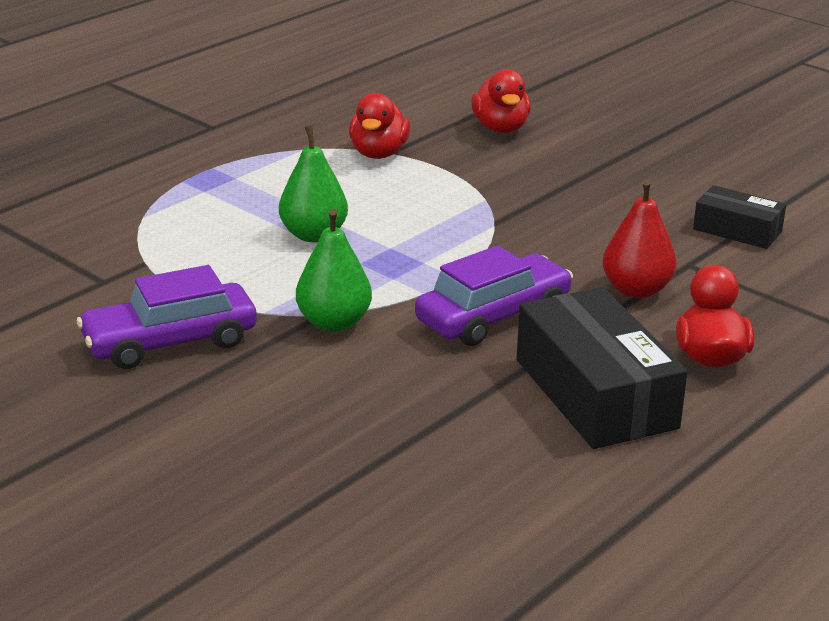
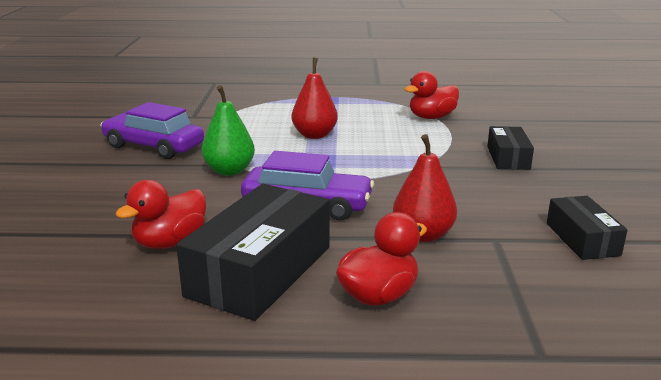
camera: 50 degrees right, 5 degrees down
green pear [279,125,348,242] -> red pear [292,58,338,139]
red duck [471,69,531,133] -> red duck moved to [115,180,206,249]
none -> black box [487,126,534,170]

